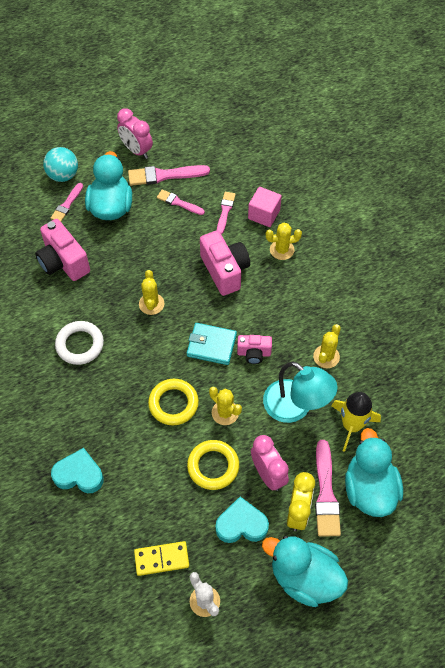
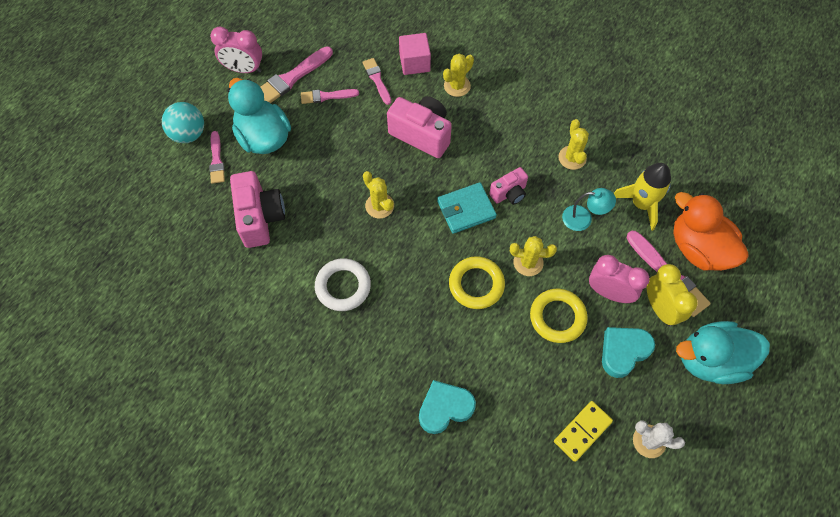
camera: 35 degrees left, 5 degrees up
pink camera [35,219,90,281] -> pink camera turned 120 degrees counterclockwise [230,171,285,248]
turquoise lamp [263,362,338,423] -> turquoise lamp [562,188,616,231], size x0.57
turquoise duck [345,428,403,517] -> orange duck [673,192,748,271]

